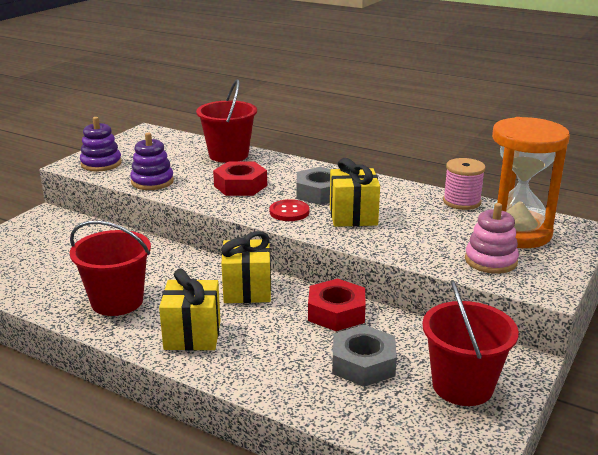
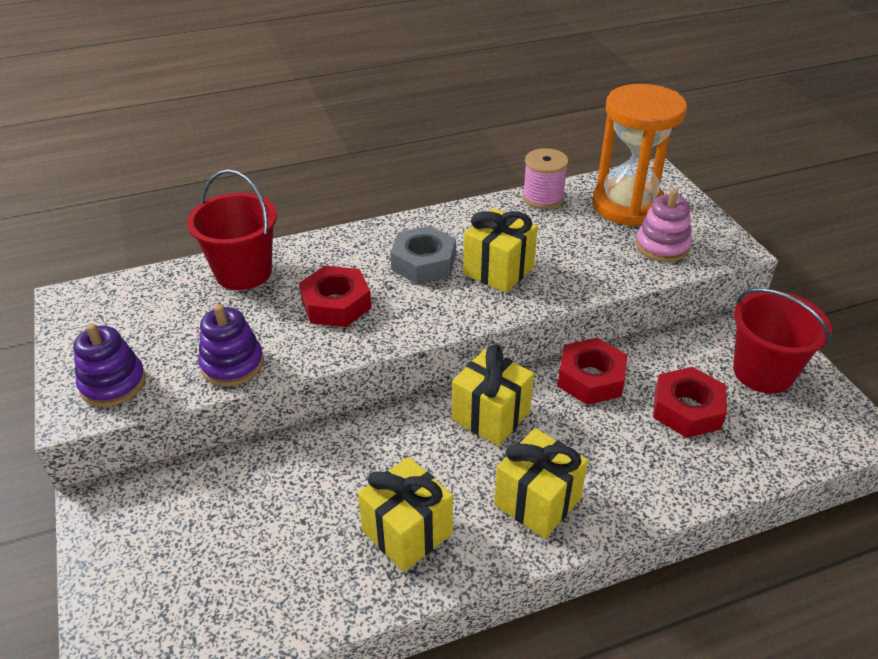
camera: 50 degrees left, 15 degrees up
red bucket [70,221,151,316] -> yellow gift [358,457,453,572]
red button [270,199,309,221] -> none
grey nut [332,325,397,387] -> red nut [653,367,727,438]

